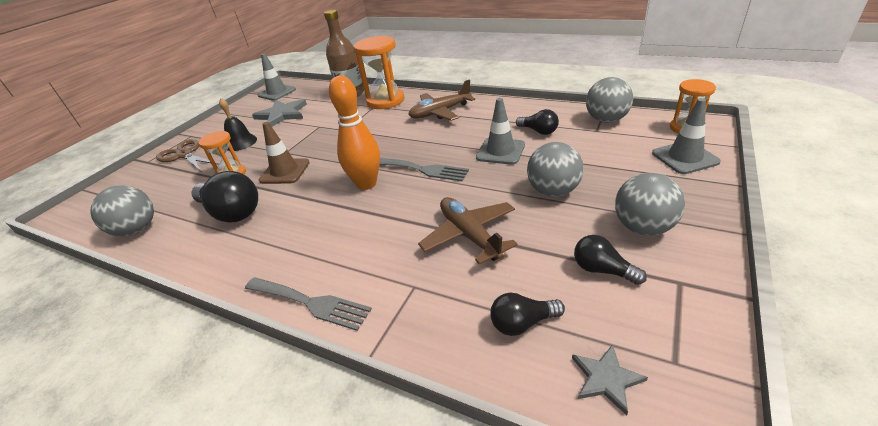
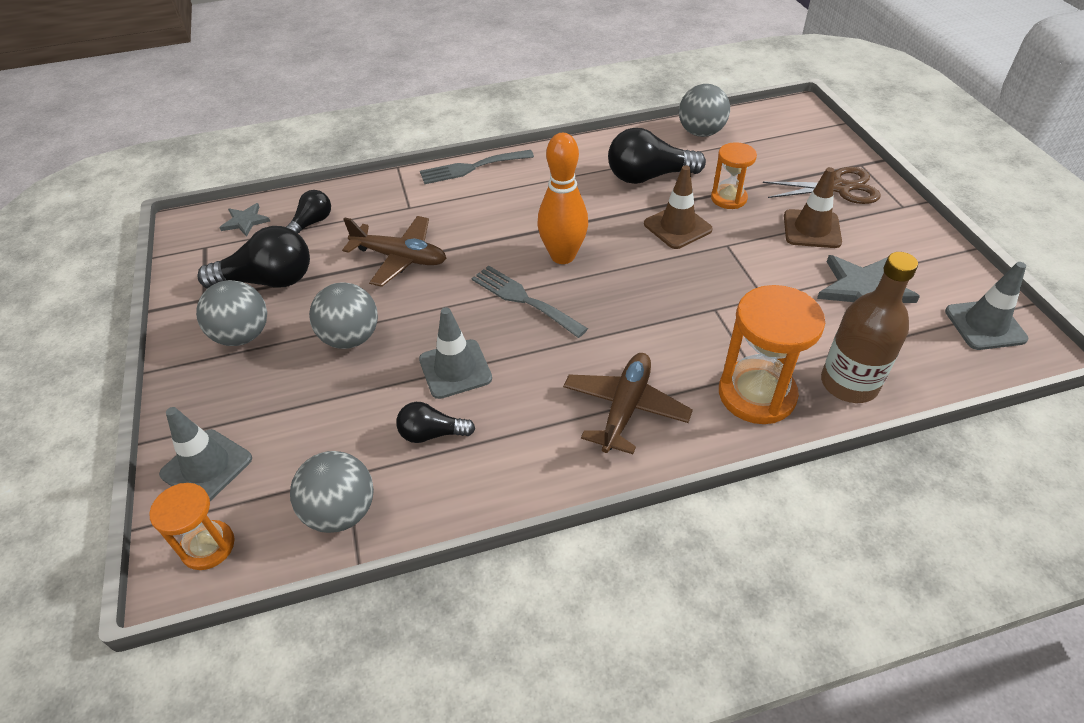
camera: 135 degrees right, 10 degrees up
black bell [219,98,257,151] -> brown traffic cone [784,167,842,248]
grey fork [380,158,469,181] -> grey fork turned 60 degrees clockwise [472,266,588,338]
black light bulb [574,235,647,285] -> black light bulb [197,226,310,289], size x1.78

